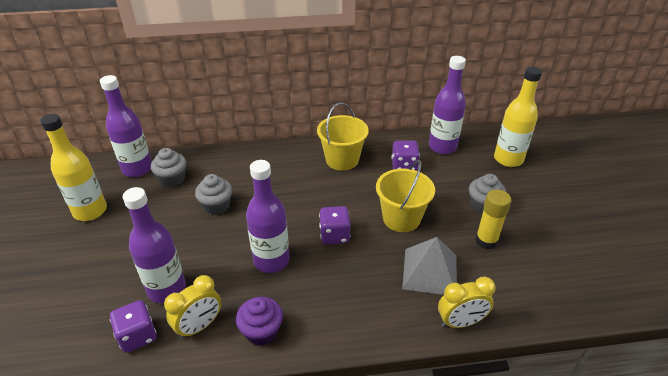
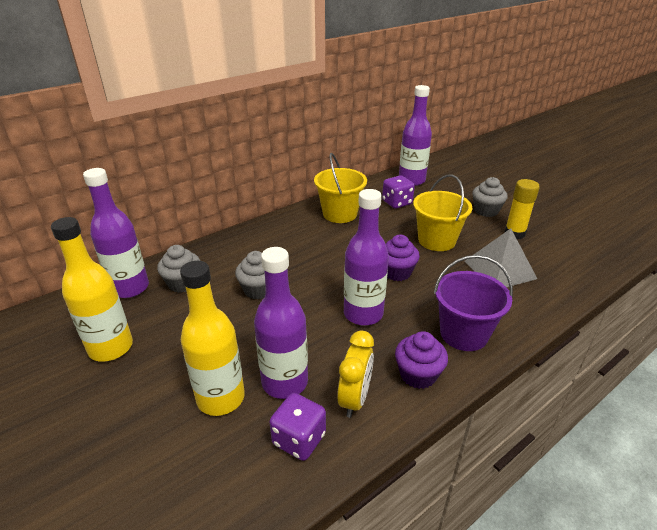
camera: 30 degrees left, 5 degrees down
purple dice [319,206,351,244] -> purple cupcake [386,235,420,281]
yellow clock [438,277,496,328] -> none
yellow bottle [494,67,542,167] -> yellow bottle moved to [180,261,245,416]
none -> purple bucket [434,255,513,351]

